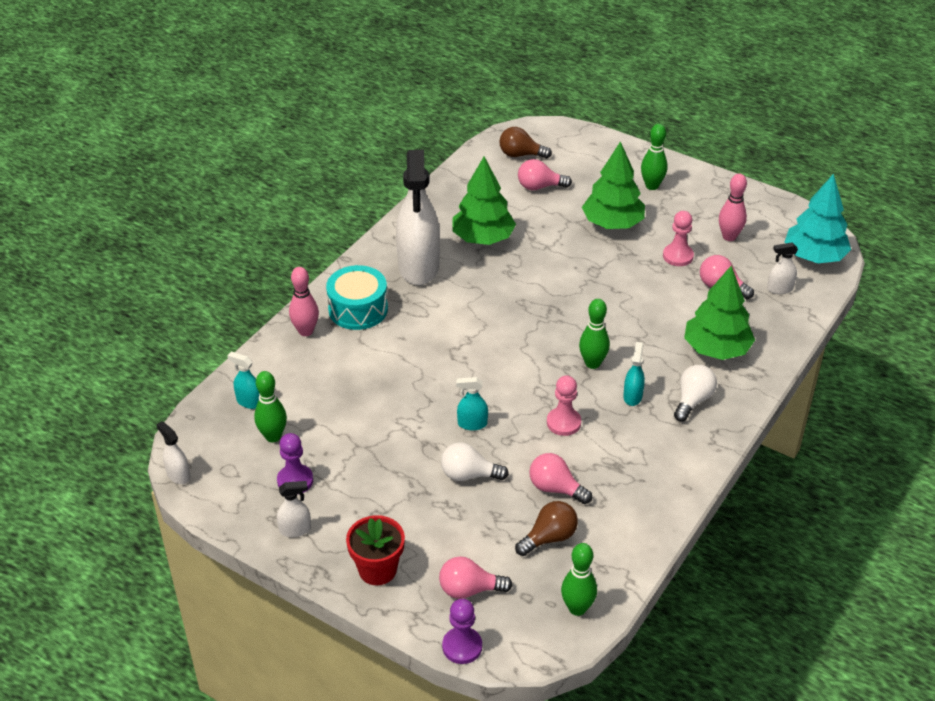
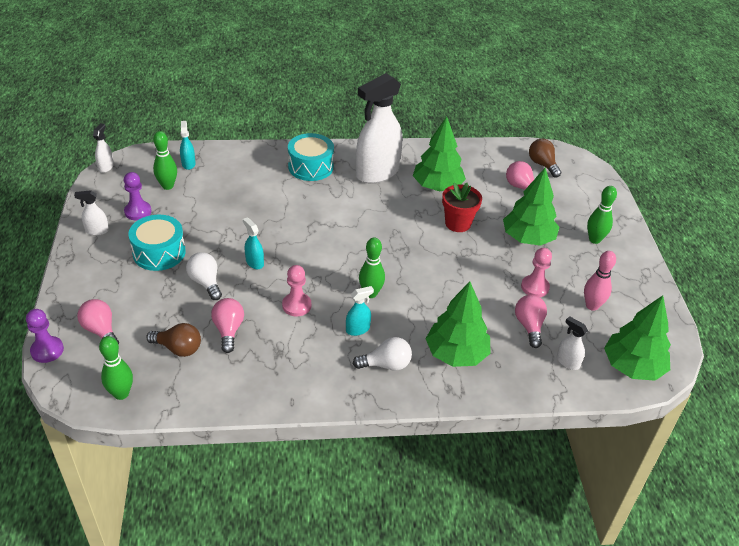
camera: 50 degrees right, 0 degrees up
white spray bottle [277,481,311,537] -> white spray bottle turned 135 degrees clockwise [74,190,109,236]
pink bowling pin [289,267,319,336] -> none
red flower pot [346,515,405,585] -> red flower pot moved to [442,183,482,232]
turquoise tree [785,174,851,263] -> green tree [604,296,671,381]
none -> turquoise drum [128,215,186,271]

